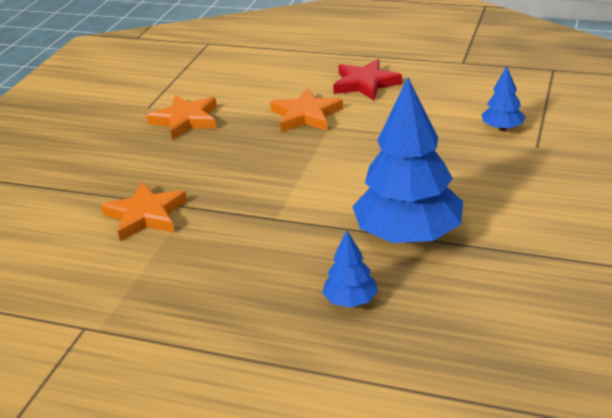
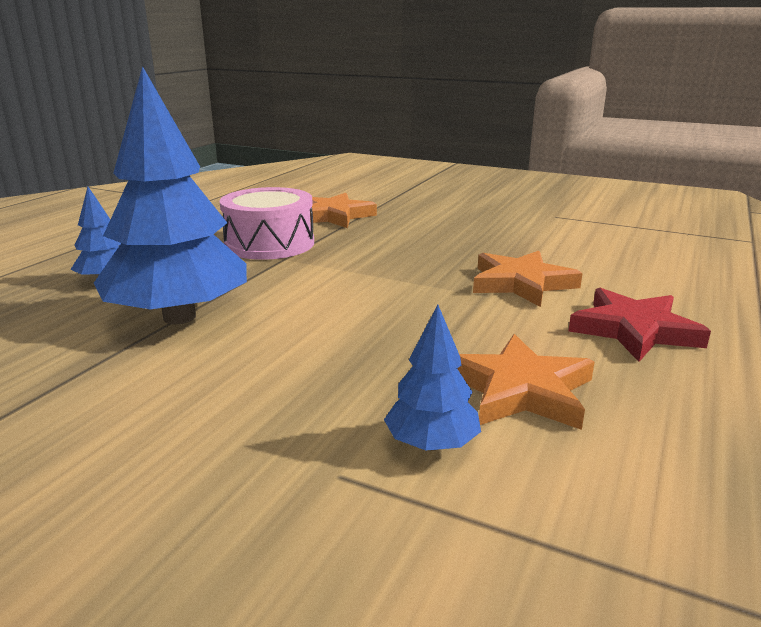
camera: 95 degrees right, 10 degrees down
orange star [146,95,217,140] -> orange star moved to [457,334,594,430]
none -> pink drum [220,187,314,260]

